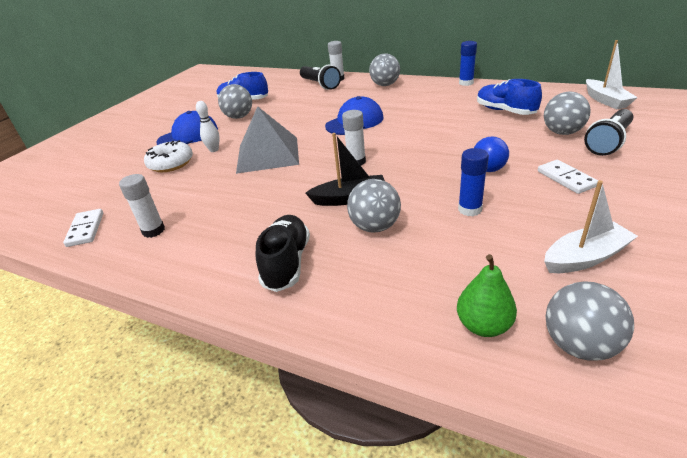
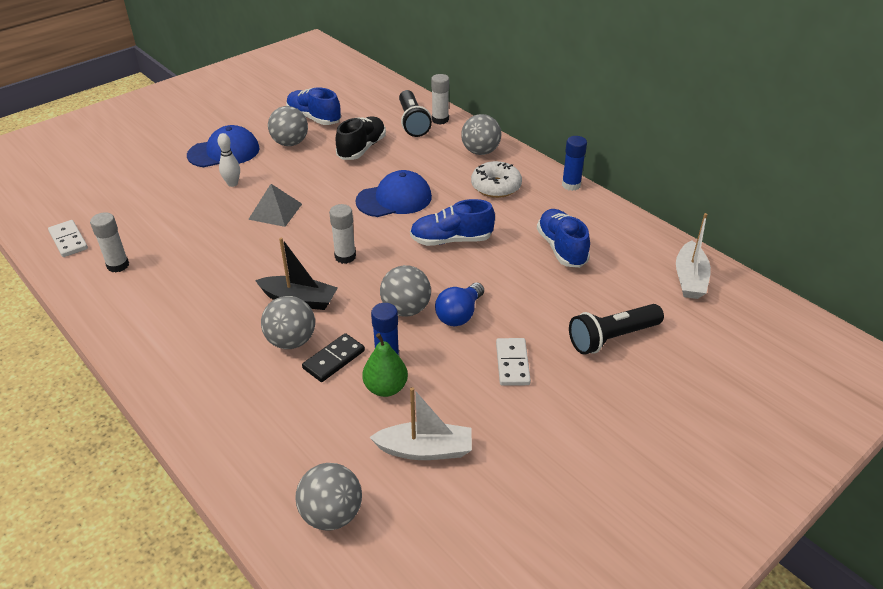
camera: 20 degrees right, 5 degrees up
white domino [63,209,103,247] -> white domino turned 45 degrees counterclockwise [48,220,88,257]
white donut [144,140,193,172] -> white donut moved to [471,161,522,198]
grey pyramid [236,106,299,174] -> grey pyramid [248,184,302,227], size x0.59
black shoe [256,215,310,292] -> black shoe moved to [336,116,386,160]
green pear [457,254,517,337] -> green pear moved to [362,333,408,397]
grey ball [544,92,590,135] -> grey ball moved to [380,265,431,317]
none -> black domino [302,333,365,382]
none -> blue shoe [410,199,495,246]

